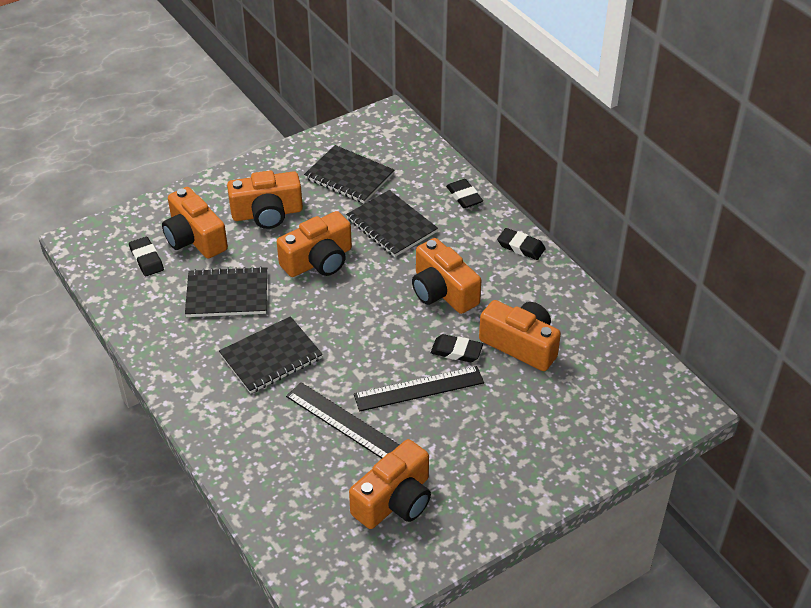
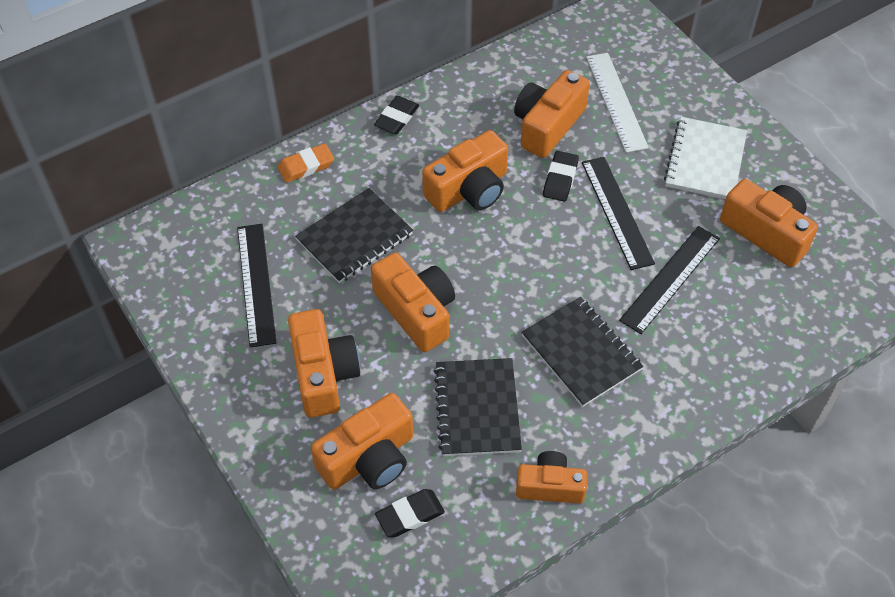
camera: 90 degrees left, 10 degrees up
black notebook [304,145,394,203] -> black ruler [237,224,277,348]
black eraser [446,179,483,208] -> orange eraser [278,143,334,183]
none -> orange camera [516,451,587,504]
none -> white ruler [586,53,649,153]
none -> white notebook [664,117,747,199]

